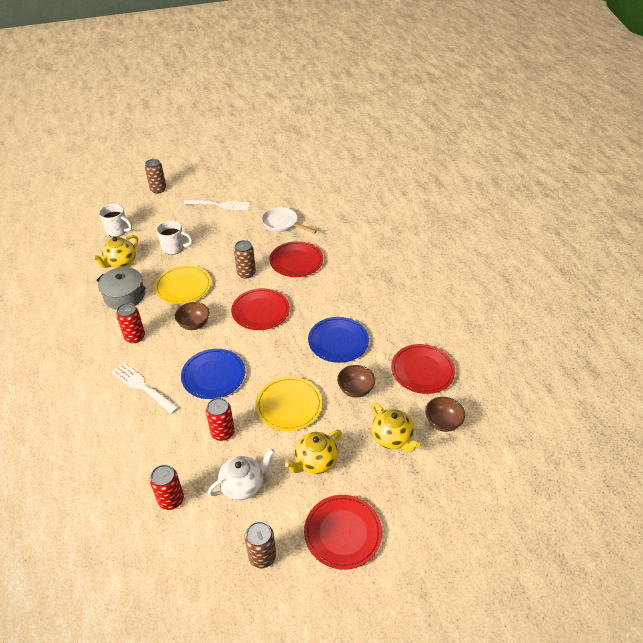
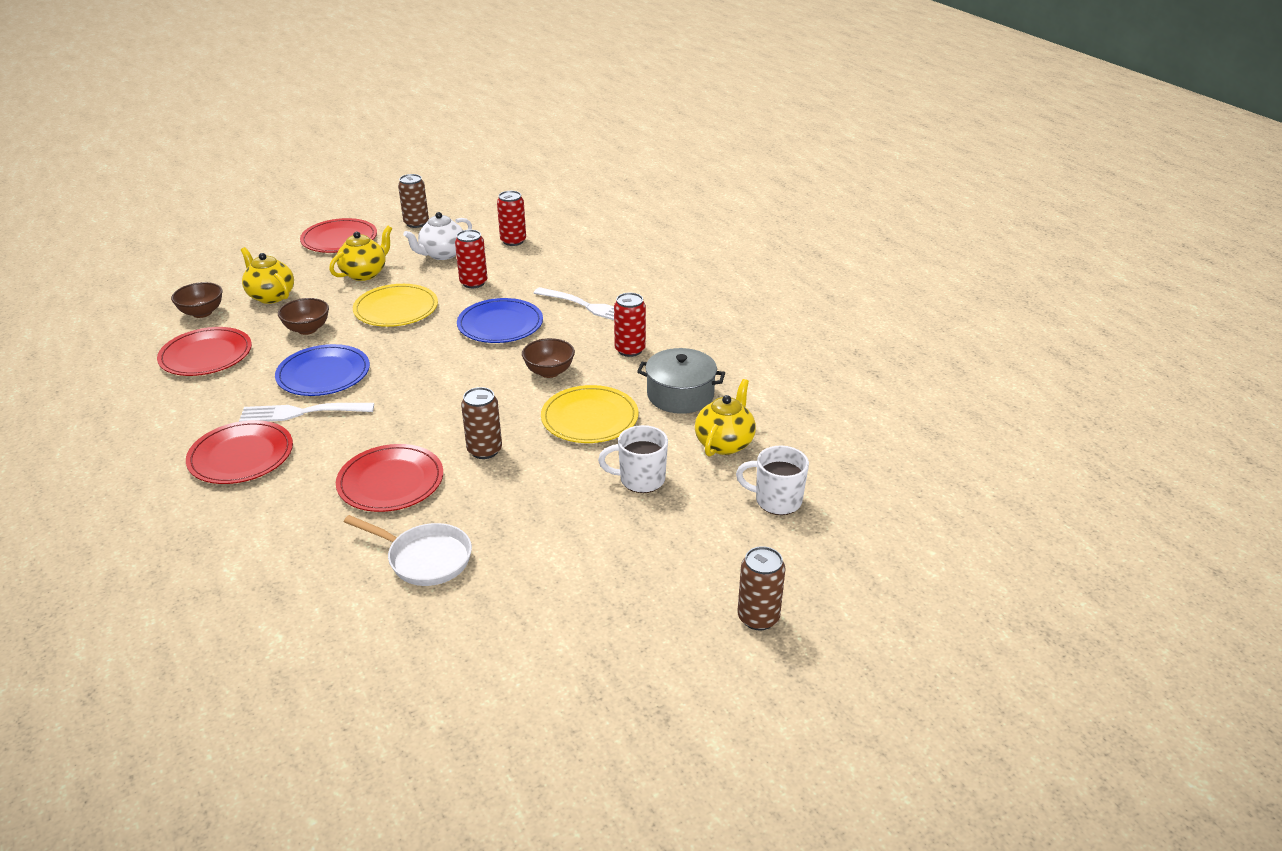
camera: 170 degrees right, 10 degrees down
white fork [184,200,250,210] -> white fork moved to [239,403,374,422]
red plate [231,288,290,330] -> red plate moved to [186,420,293,484]

